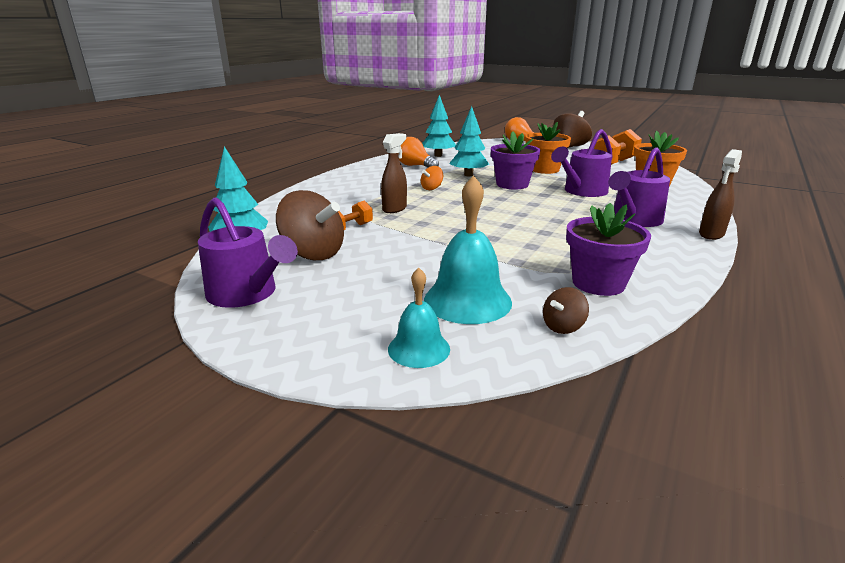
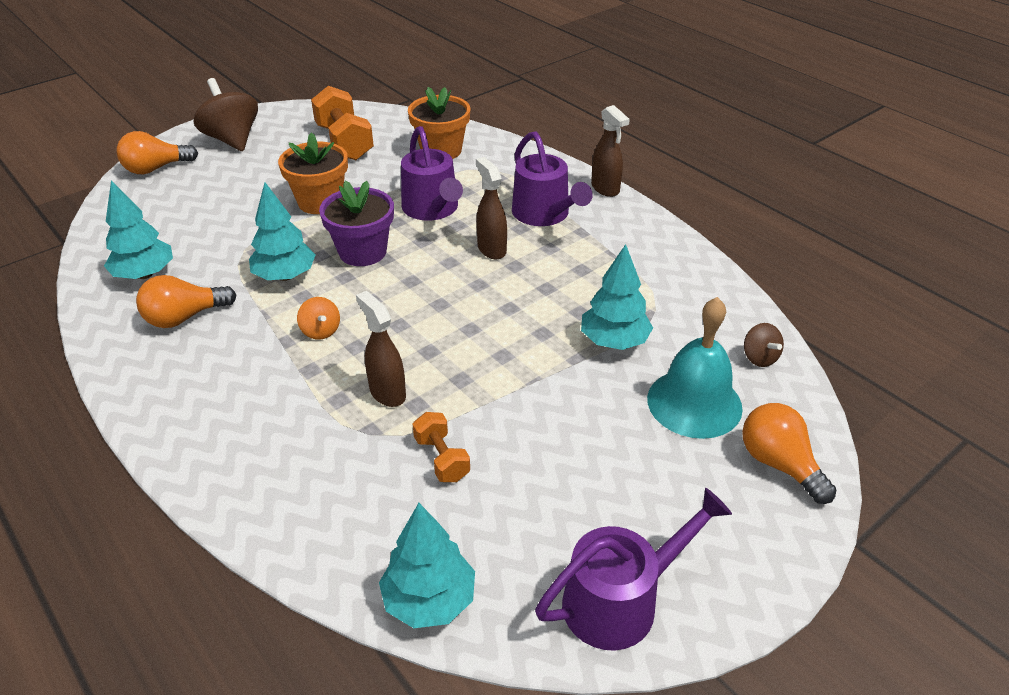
camera: 70 degrees left, 15 degrees up
brown spinning top [276,190,344,260] -> none
turquoise bell [388,268,450,368] -> orange light bulb [742,403,836,504]
purple flower pot [566,203,651,296] -> none
none -> brown spray bottle [476,157,507,259]
none -> turquoise tree [581,244,653,350]

